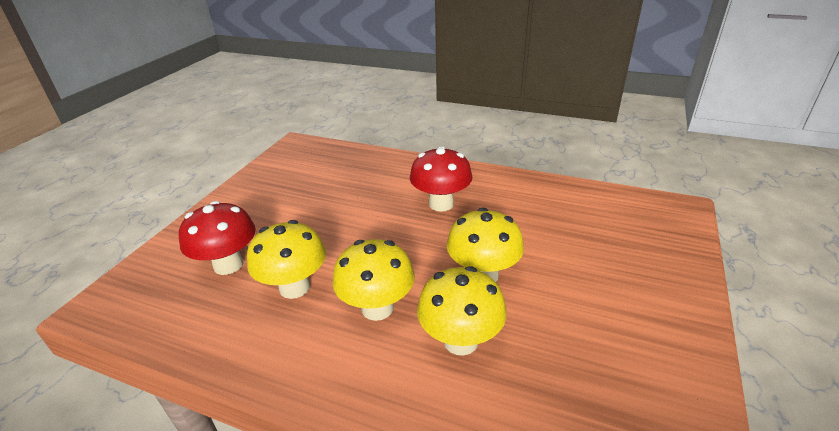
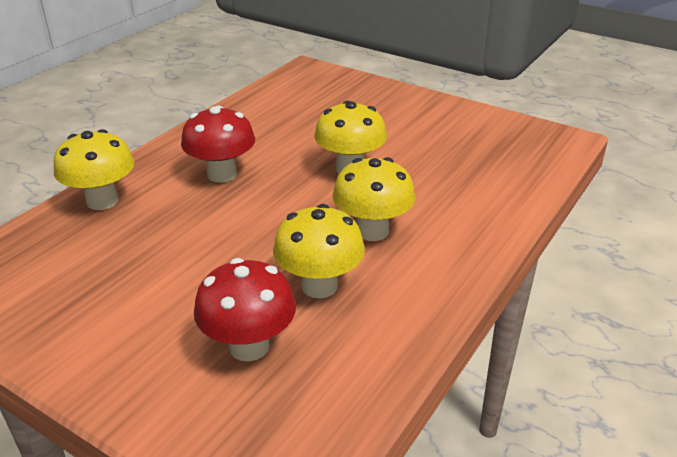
camera: 80 degrees left, 0 degrees up
yellow mushroom [417,266,507,356] -> yellow mushroom moved to [54,129,135,210]

